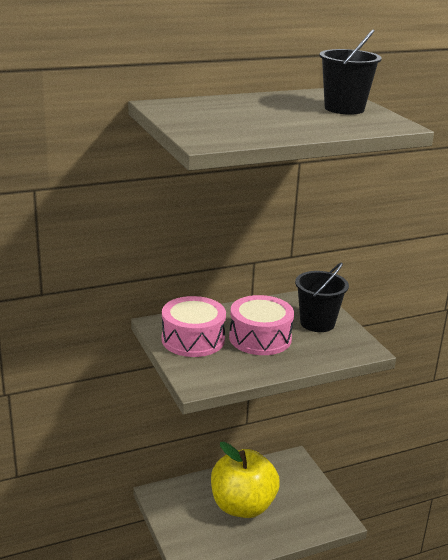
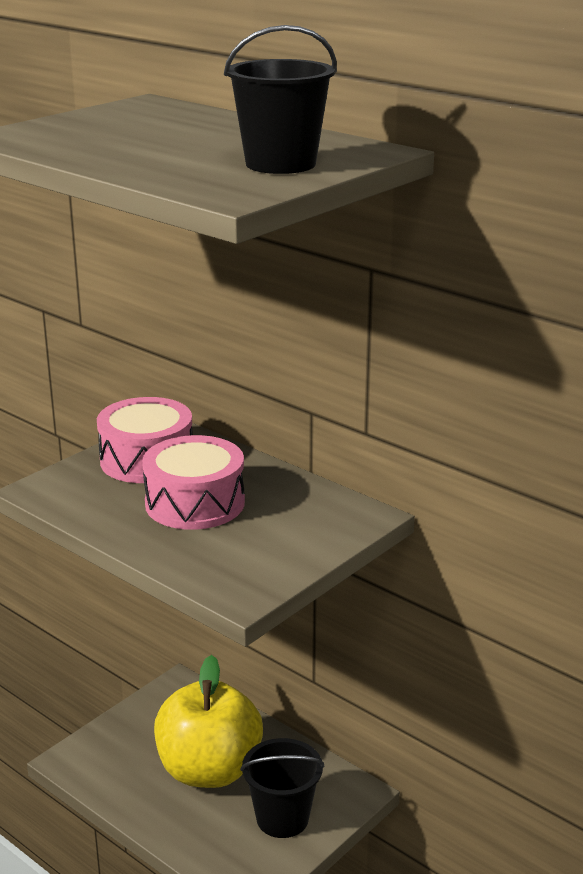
camera: 65 degrees right, 0 degrees up
black bucket [295,262,349,332] -> black bucket moved to [240,738,324,838]

